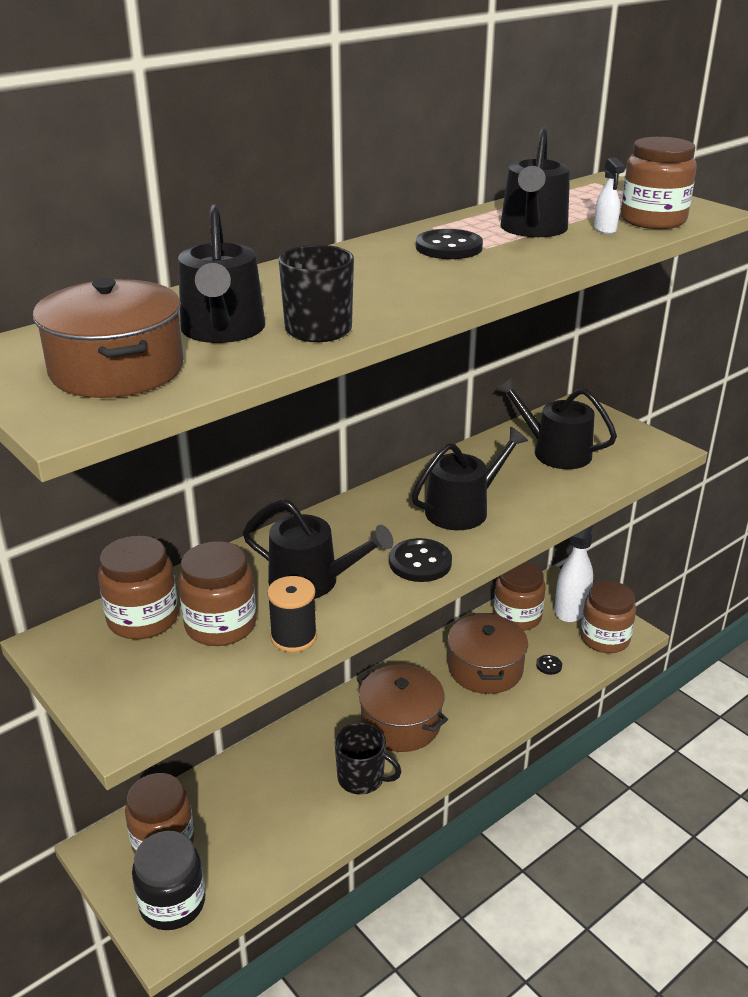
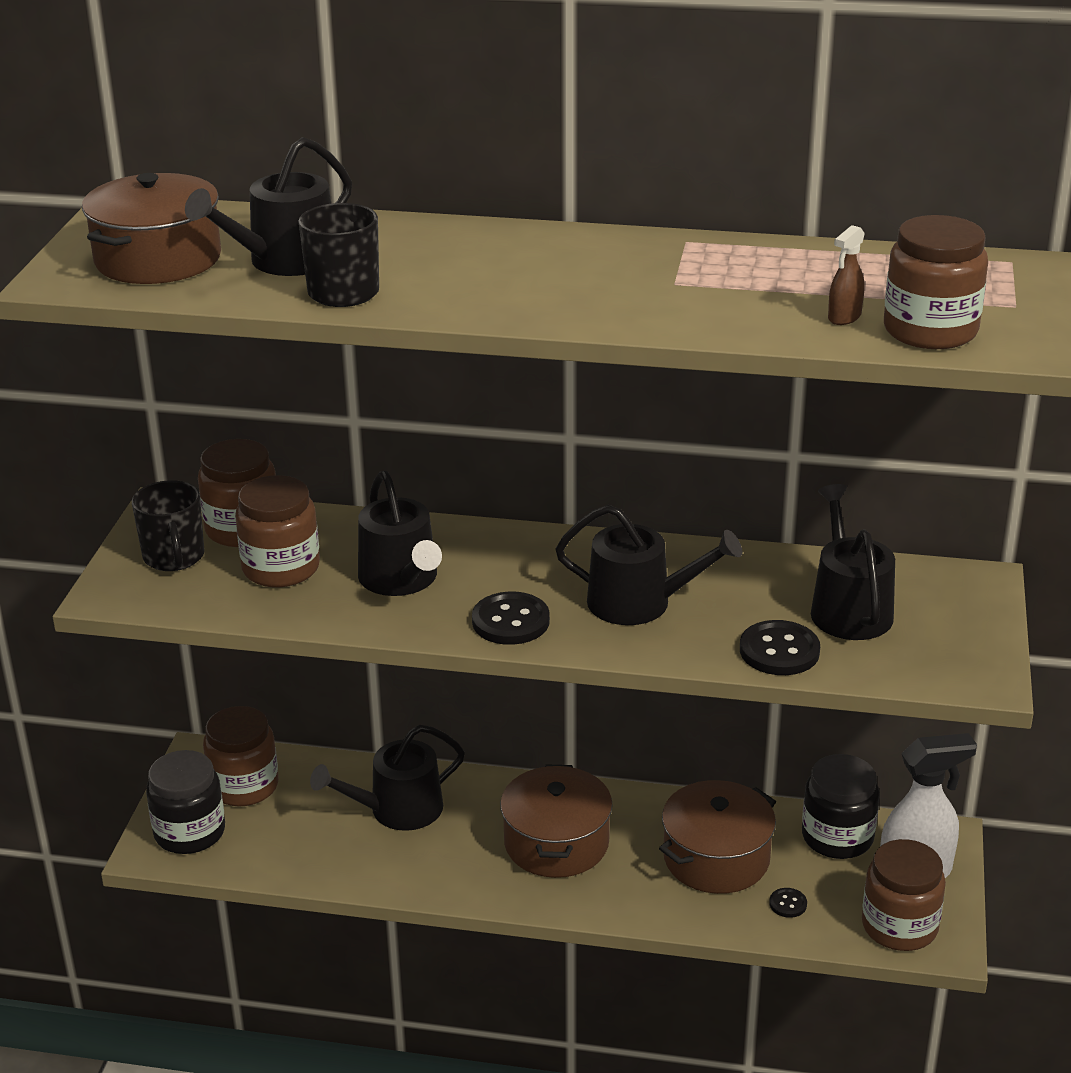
camera: 50 degrees right, 0 degrees up
black spool [267,576,317,652] -> none
black mug [335,723,401,795] -> black mug moved to [132,480,205,571]
black button [416,229,483,259] -> black button moved to [740,620,820,675]
brown jar [494,562,545,631] -> black jar [802,754,880,859]
black watering can [501,127,570,237] -> black watering can moved to [310,725,465,831]
white spray bottle [594,158,625,234] -> brown spray bottle [828,225,865,325]

